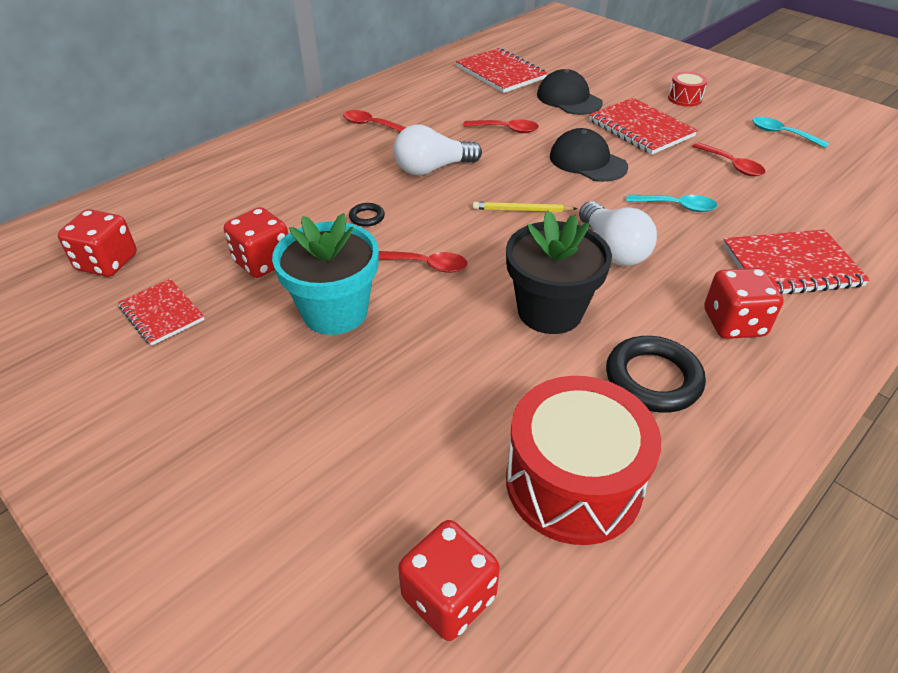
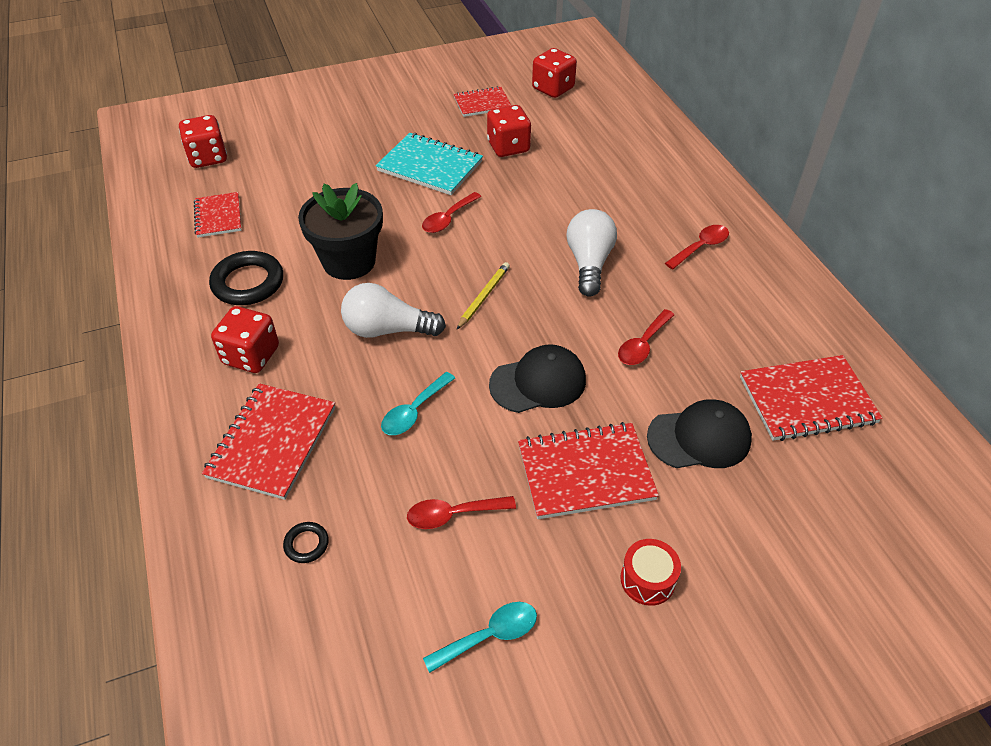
camera: 115 degrees right, 5 degrees up
turquoise flower pot [272,213,379,335] -> turquoise notebook [376,133,483,195]
black ring [349,203,385,227] -> black ring moved to [283,522,329,563]
red drum [506,376,661,545] -> red notebook [194,192,242,238]

